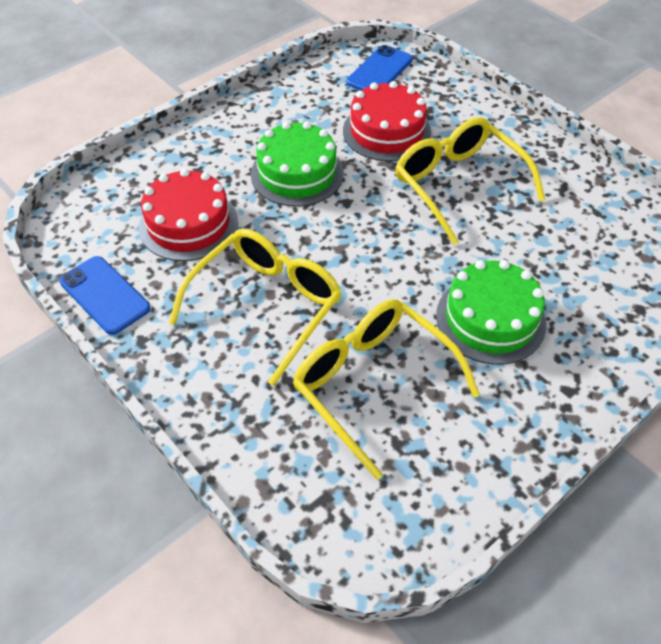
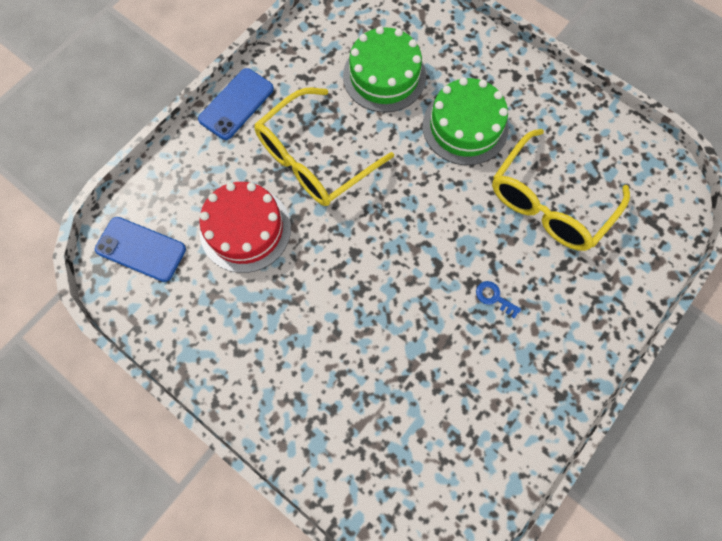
camera: 100 degrees left, 20 degrees up
blue phone [59,256,150,335] -> blue phone moved to [198,68,274,140]
red cake [139,168,238,261] -> none
yellow glasses [169,229,342,386] -> blue key [476,281,521,319]
green cake [251,122,344,207] -> green cake moved to [343,26,426,113]

